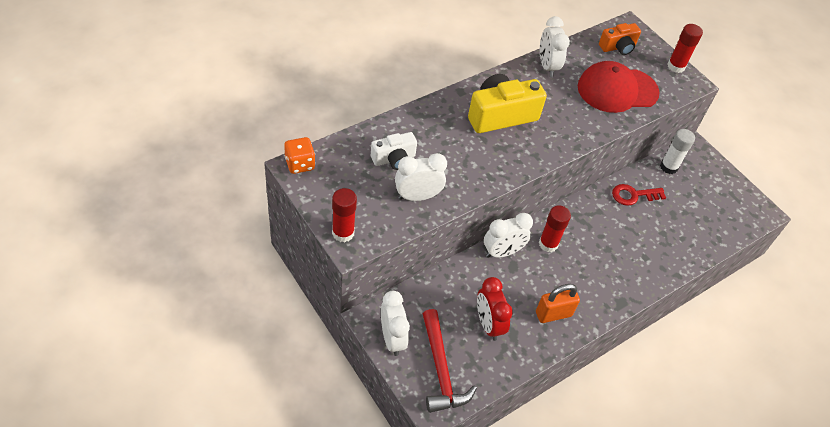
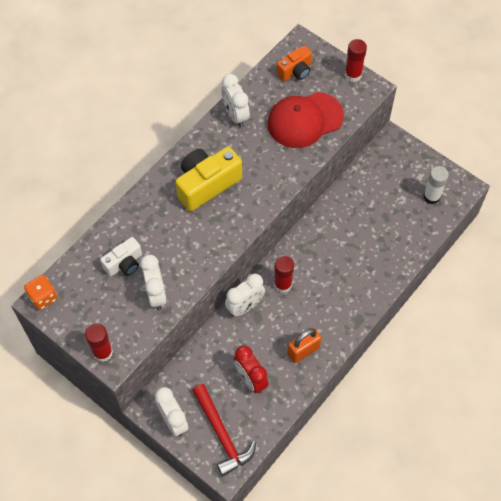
camera: 10 degrees left, 10 degrees up
white clock [395,153,447,201] -> white clock turned 105 degrees clockwise [140,255,166,310]
red key [612,184,666,206] -> none
white glue stick [660,129,695,174] -> white glue stick moved to [423,166,449,204]

